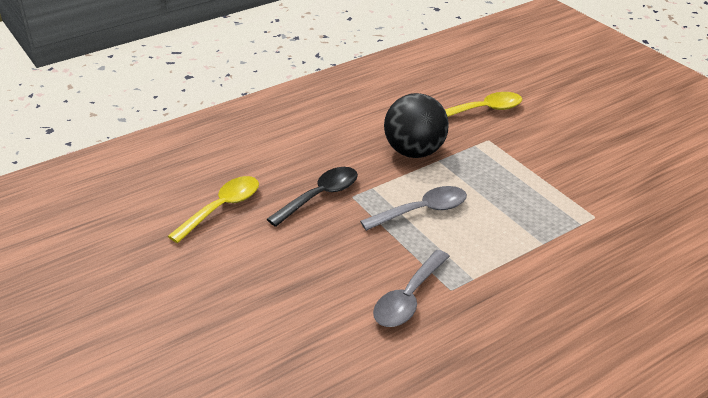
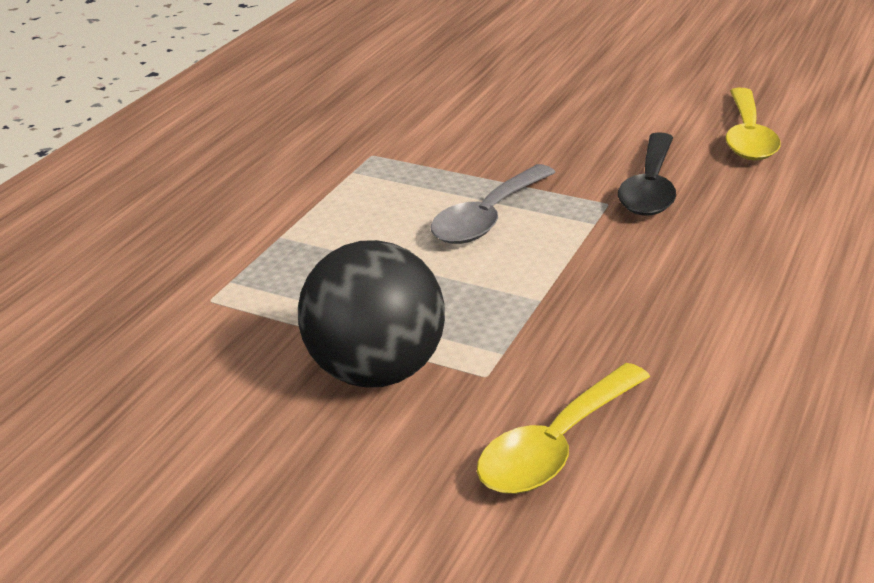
camera: 150 degrees right, 5 degrees down
grey spoon [373,250,450,327] -> none
black ball [384,93,449,158] -> black ball moved to [298,240,445,388]

